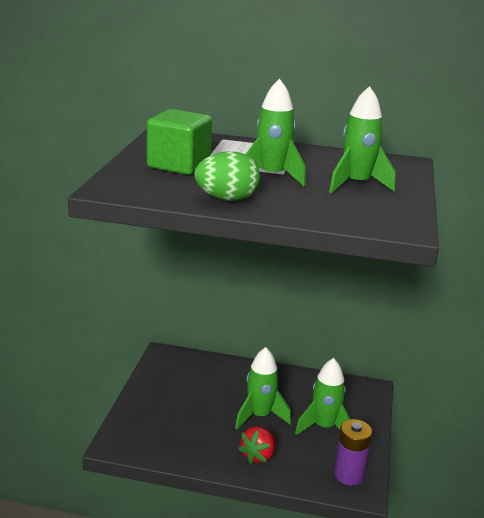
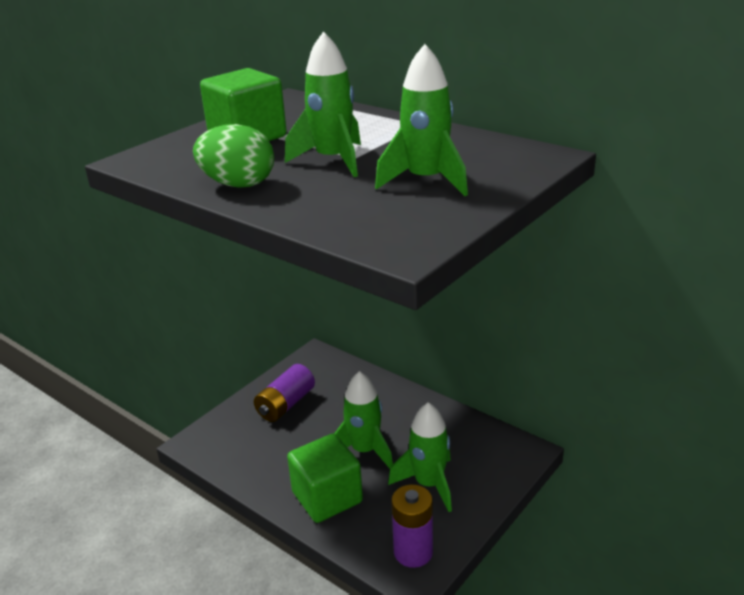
camera: 30 degrees right, 5 degrees up
red strawberry [238,426,275,464] -> green cube [287,434,363,523]
none -> purple battery [254,364,315,422]

